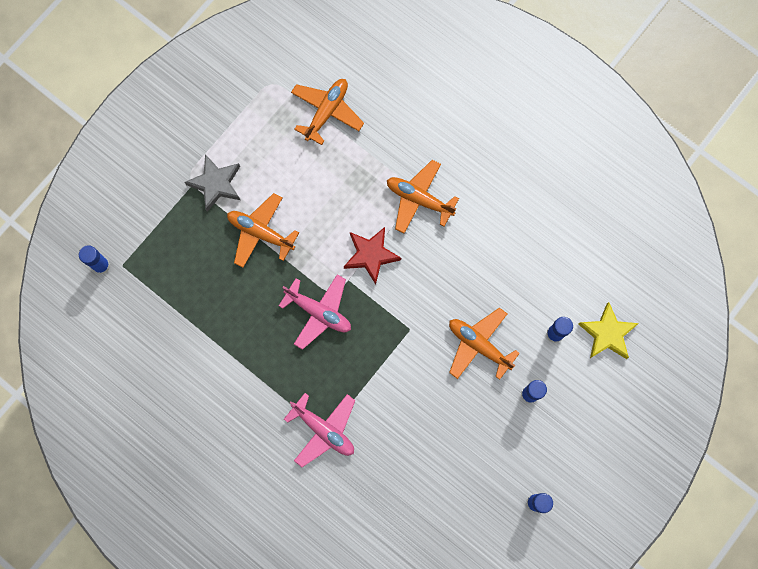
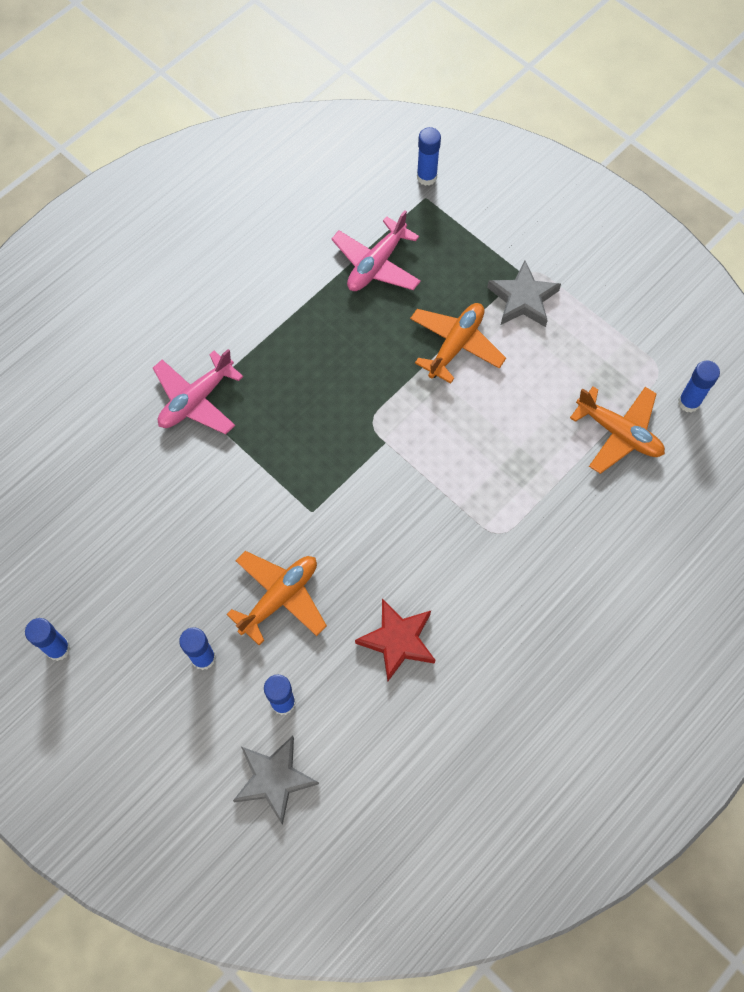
camera: 95 degrees right, 10 degrees down
pink plane [279,274,351,350] -> pink plane moved to [331,210,421,291]
red star [344,227,401,285] -> red star moved to [355,599,435,681]
orange plane [387,160,459,233] -> none
yellow star [578,302,639,359] -> grey star [233,736,319,825]
none -> blue glue stick [678,361,720,412]

